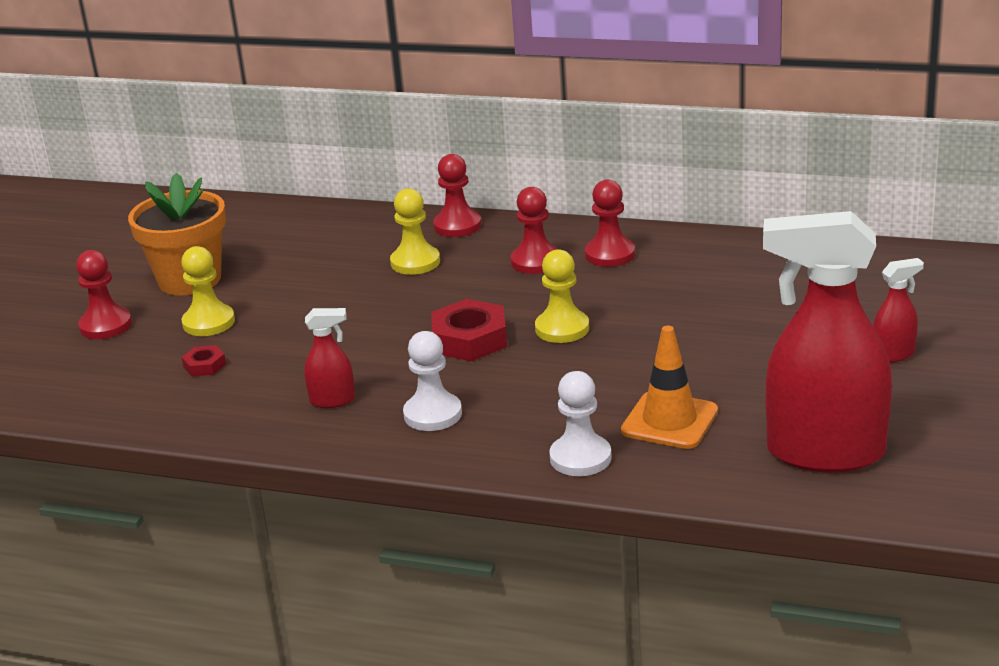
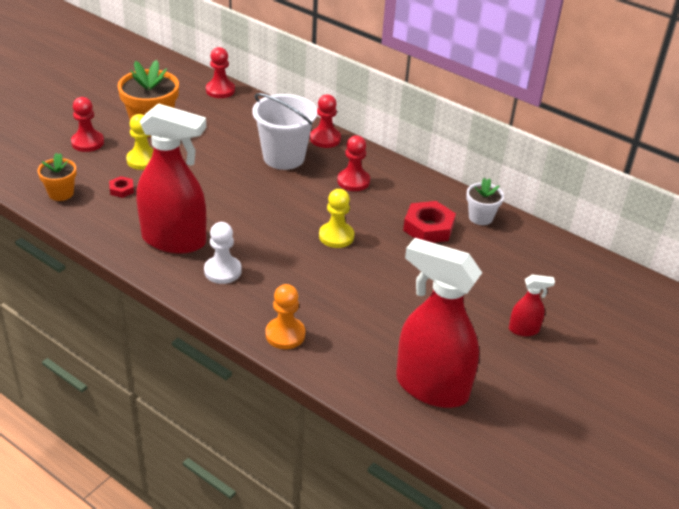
camera: 15 degrees right, 10 degrees up
red spray bottle [304,308,355,408] -> red spray bottle [136,103,206,254], size x2.32
yellow pawn [390,188,440,275] -> white bucket [252,93,317,170]
red nut [431,299,507,361] -> red nut moved to [403,201,456,243]
white pawn [549,371,612,476] -> orange pawn [265,284,305,349]
red pawn [585,180,635,267] -> red pawn moved to [206,47,235,98]
orange traffic cone [621,326,718,449] -> none
none -> orange flower pot [37,153,76,201]
none -> white flower pot [466,178,504,225]

